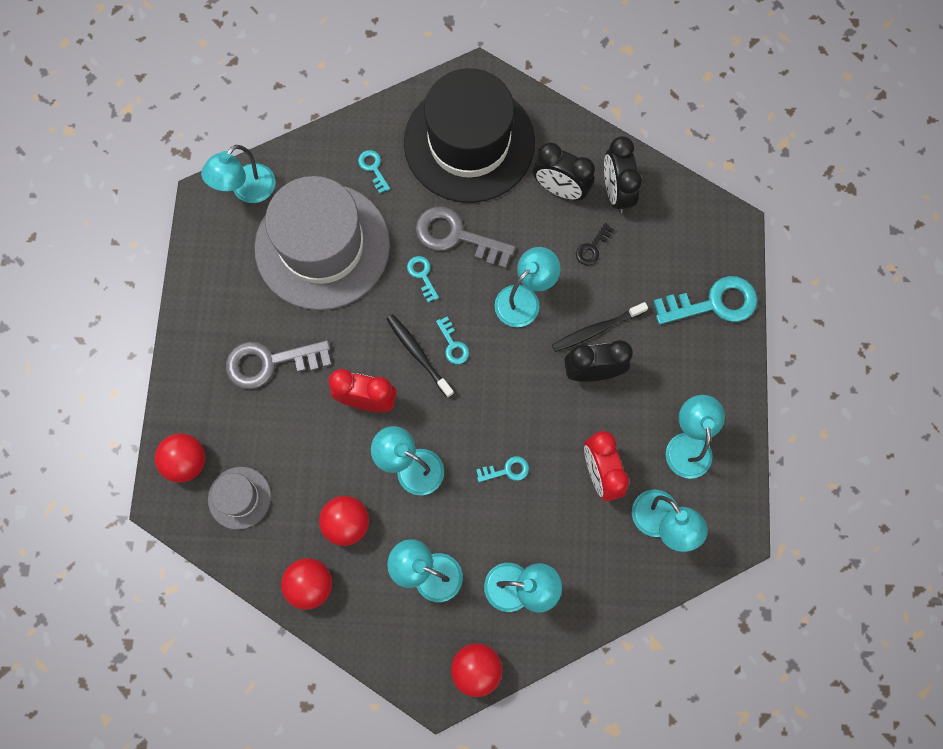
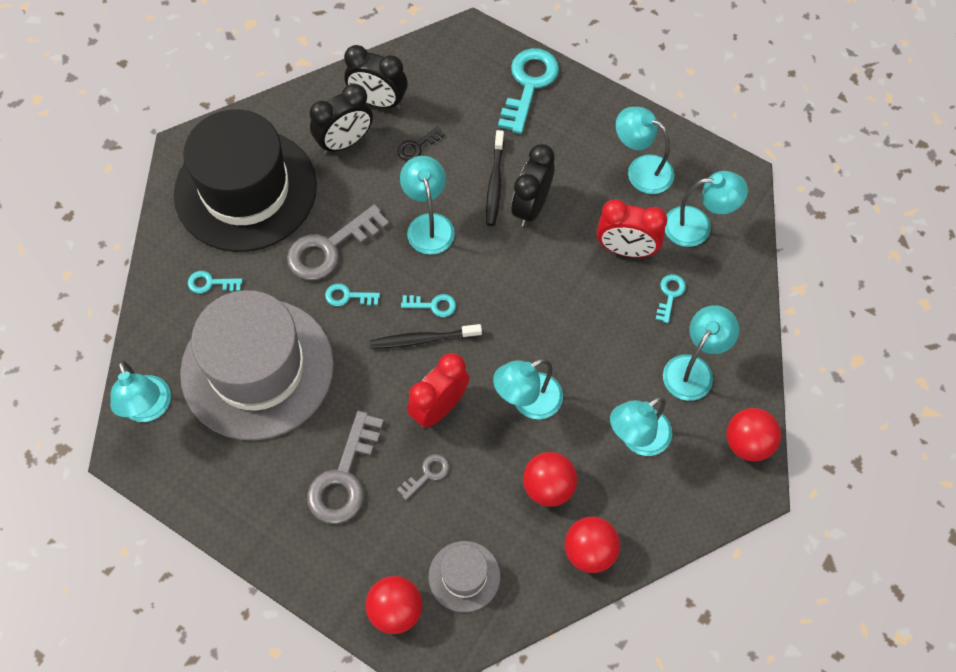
camera: 60 degrees left, 10 degrees down
turquoise key [476,456,529,482] -> turquoise key moved to [656,274,686,323]
black key [576,223,614,265] -> black key turned 75 degrees clockwise [397,127,444,161]
none -> grey key [397,454,449,500]

